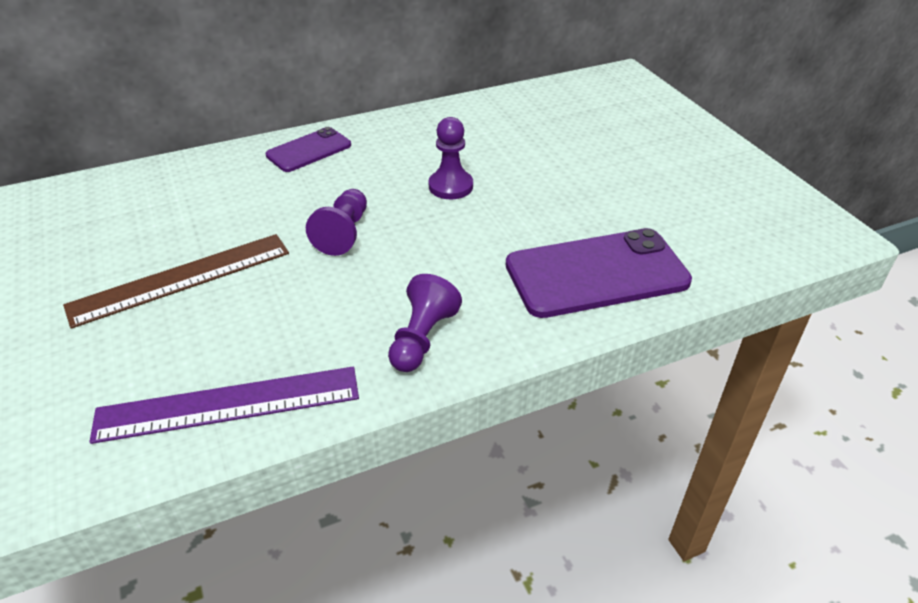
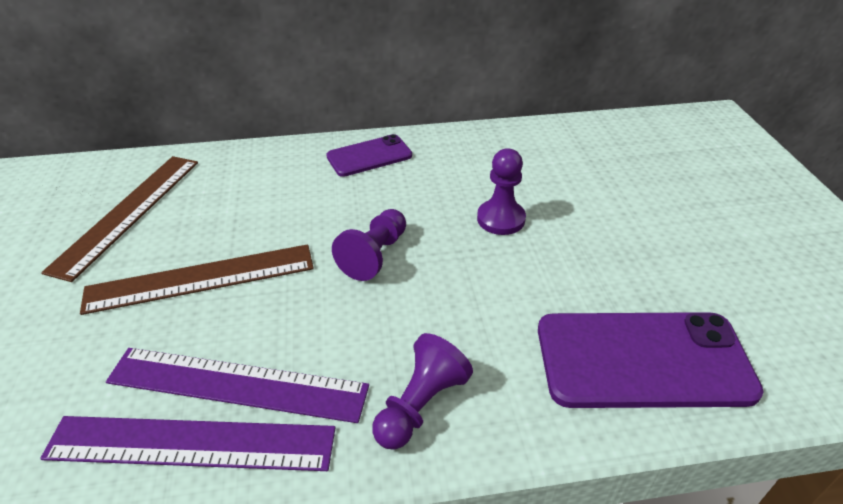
camera: 15 degrees right, 0 degrees up
none -> brown ruler [41,156,198,282]
none -> purple ruler [106,348,369,423]

